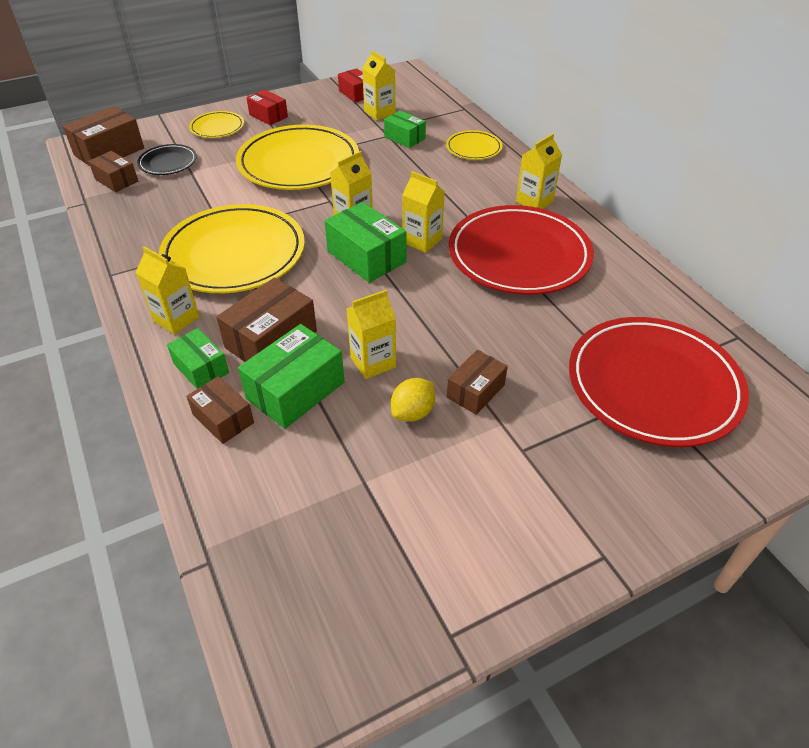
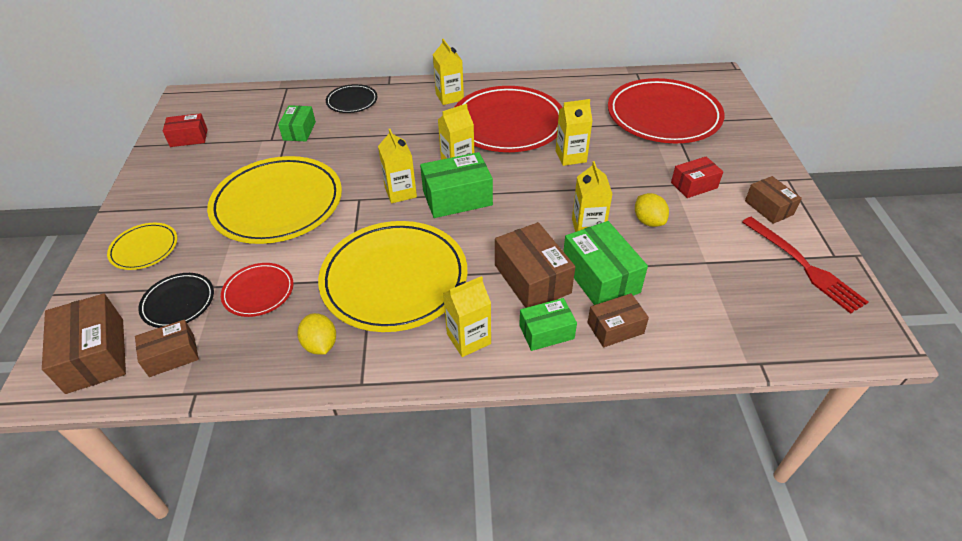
camera: 65 degrees left, 0 degrees up
red box [246,89,288,125] -> red box moved to [671,156,723,198]
yellow carton [362,50,395,120] -> yellow carton moved to [556,99,593,166]
green box [384,110,426,148] -> green box turned 60 degrees counterclockwise [278,105,316,141]
yellow plate [446,130,502,160] -> black plate [326,84,378,113]
brown box [446,350,508,415] -> brown box moved to [745,176,802,224]
none -> red plate [221,263,294,317]
none -> yellow lemon [297,313,336,355]
none -> red fork [742,217,868,314]

